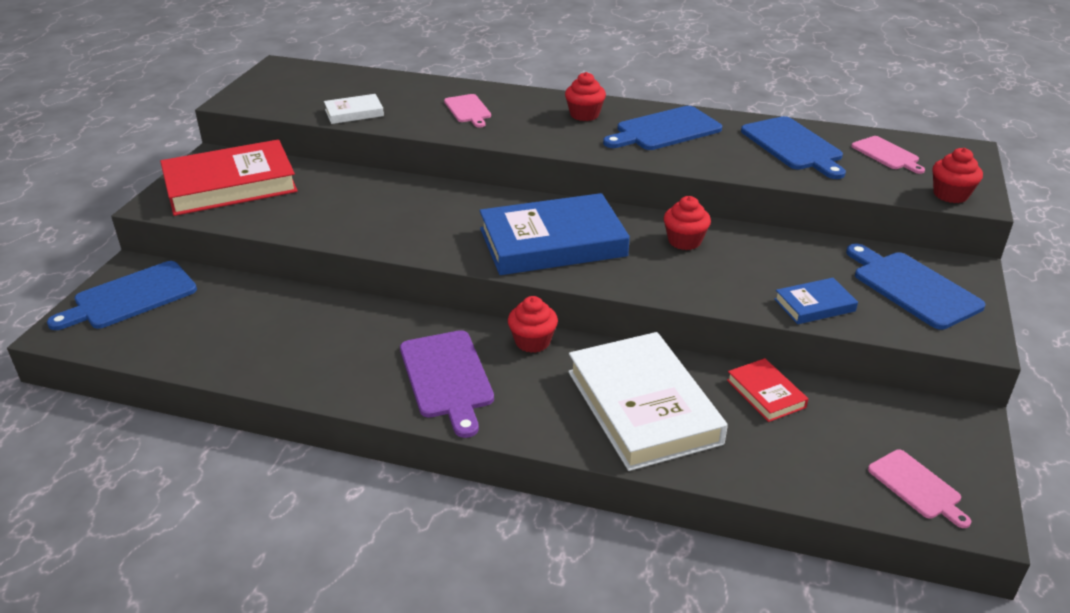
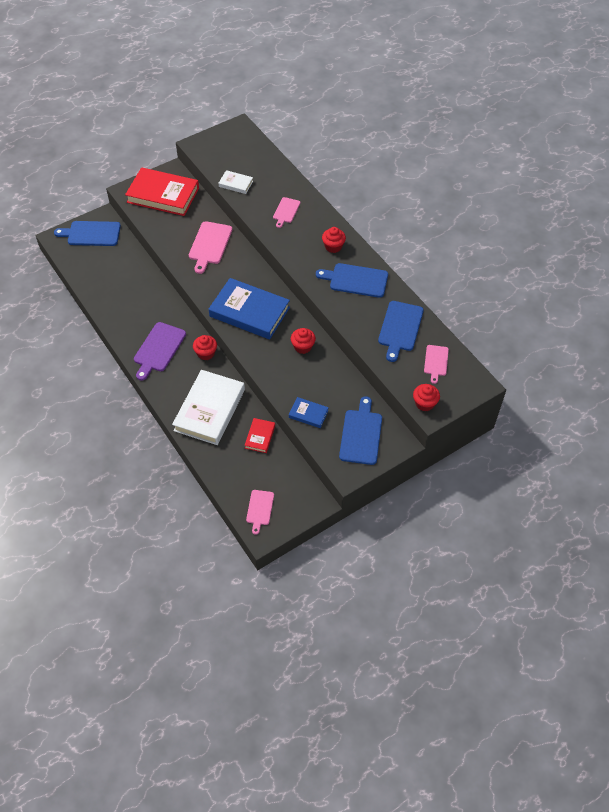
camera: 40 degrees right, 20 degrees up
none -> pink cutting board [189,221,232,274]

